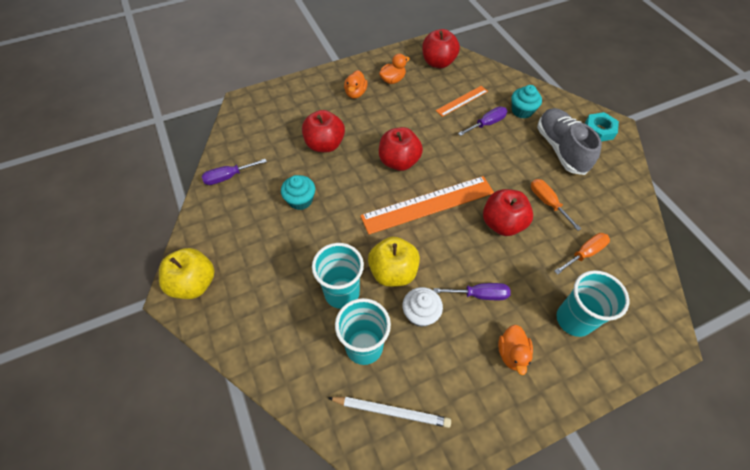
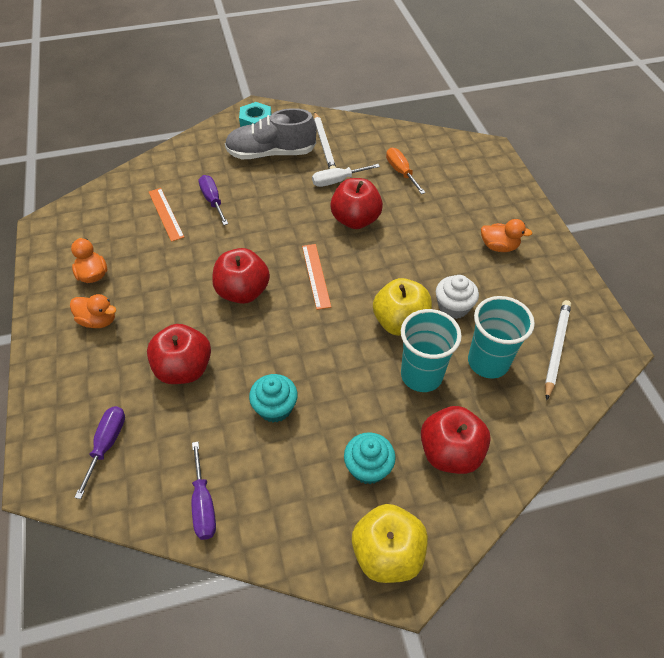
camera: 80 degrees left, 5 degrees down
orange ruler [360,176,494,234] -> orange ruler [302,244,331,310], size x0.52
red apple [422,29,460,68] -> red apple moved to [421,406,491,474]
purple screwdriver [433,283,511,300] -> purple screwdriver moved to [74,406,125,499]
turquoise cupcake [512,85,542,119] -> turquoise cupcake moved to [344,432,396,484]
orange screwdriver [531,179,581,231] -> white screwdriver [312,164,380,187]
turquoise cup [556,270,629,337] -> none
none -> white pencil [314,112,336,169]

